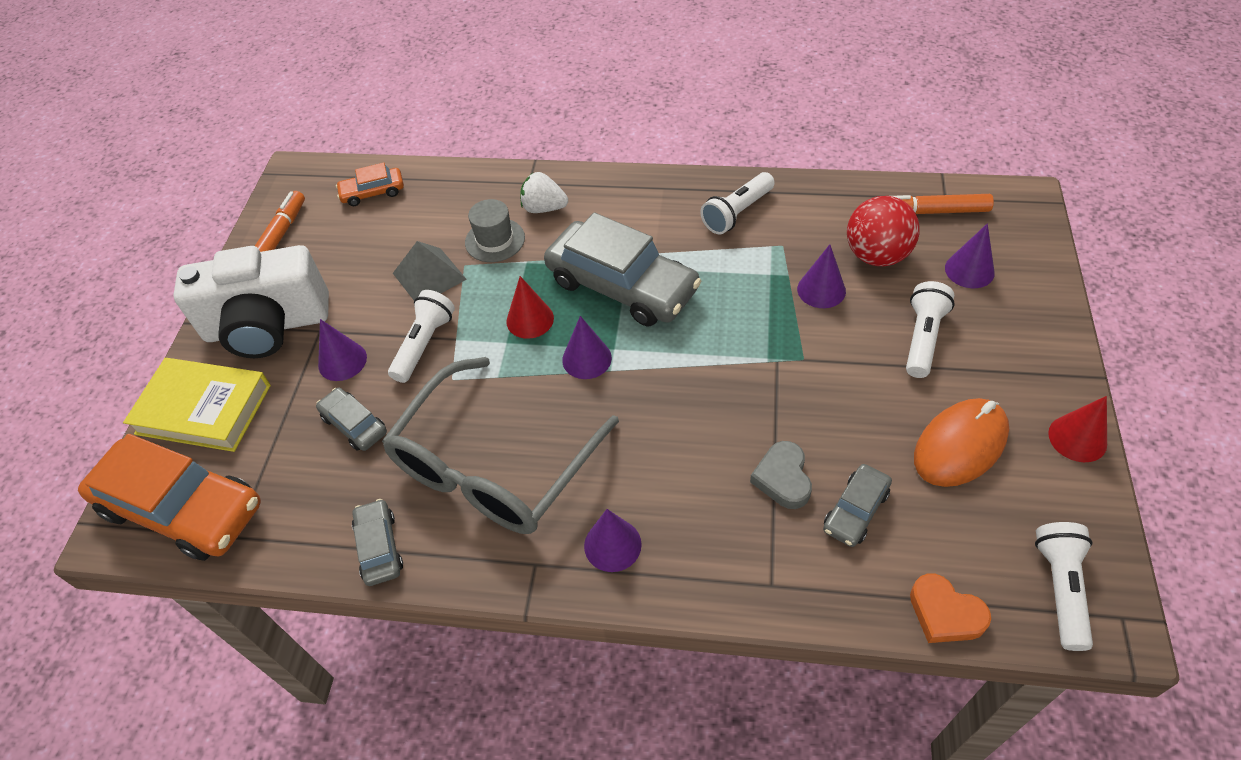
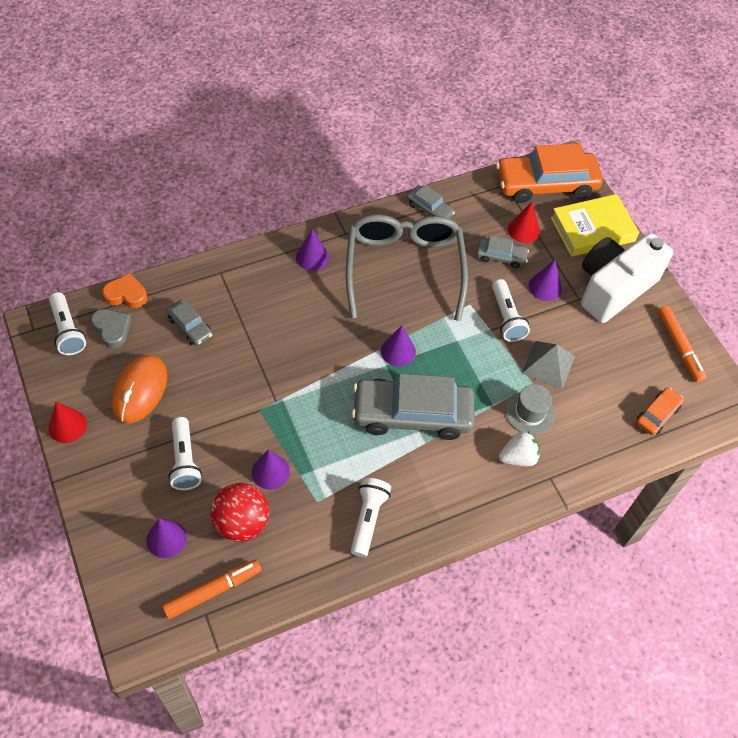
camera: 140 degrees right, 5 degrees up
red cone [506,276,554,339] -> red cone moved to [508,201,540,243]
grey heart [750,441,812,509] -> grey heart moved to [91,309,131,348]
grey car [823,464,892,547] -> grey car turned 135 degrees clockwise [166,299,213,346]

